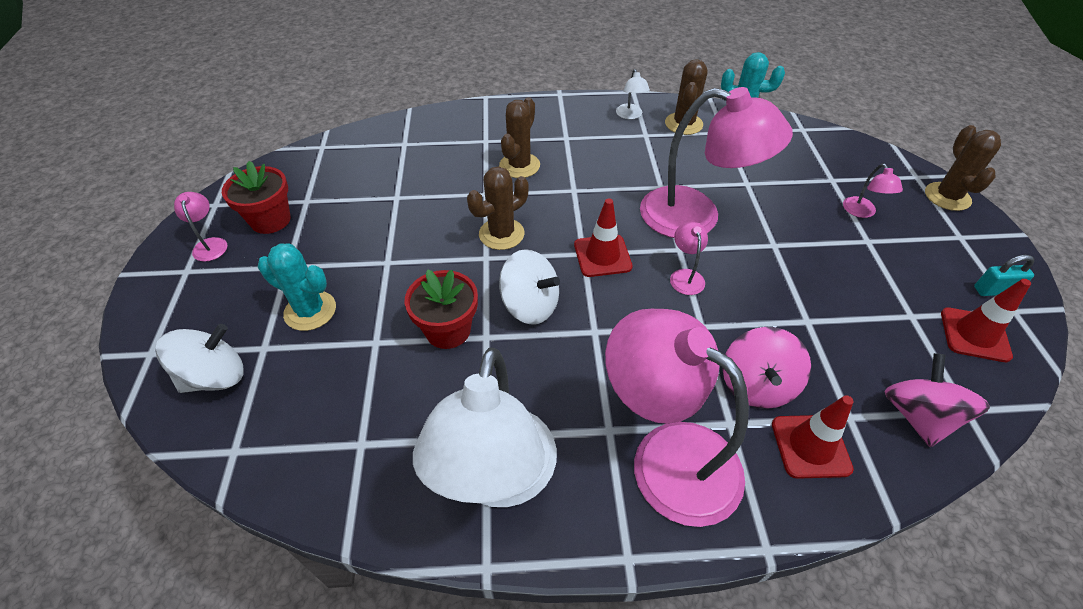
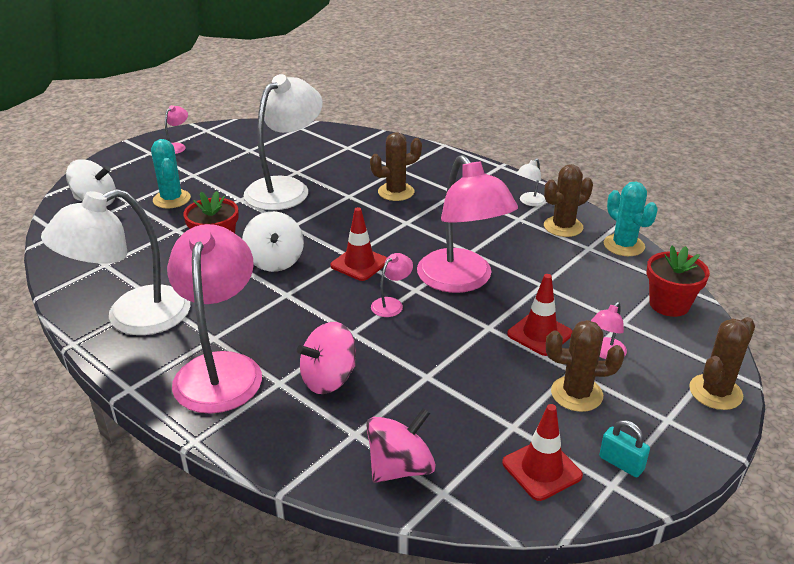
camera: 45 degrees right, 15 degrees down
red flower pot [222,161,291,234] -> red flower pot moved to [647,245,710,317]
brown cactus [467,166,529,250] -> brown cactus moved to [546,320,624,412]
red traffic cone [772,395,854,479] -> red traffic cone moved to [507,274,573,356]
none -> white lamp [244,74,323,210]

